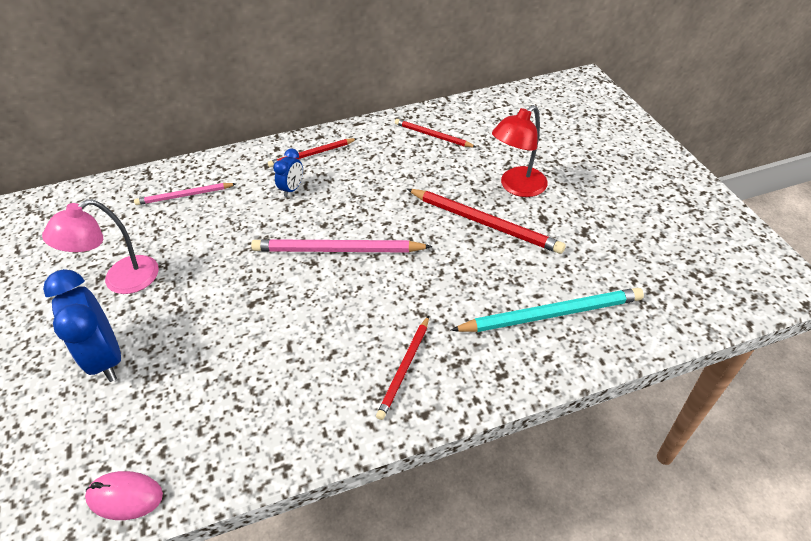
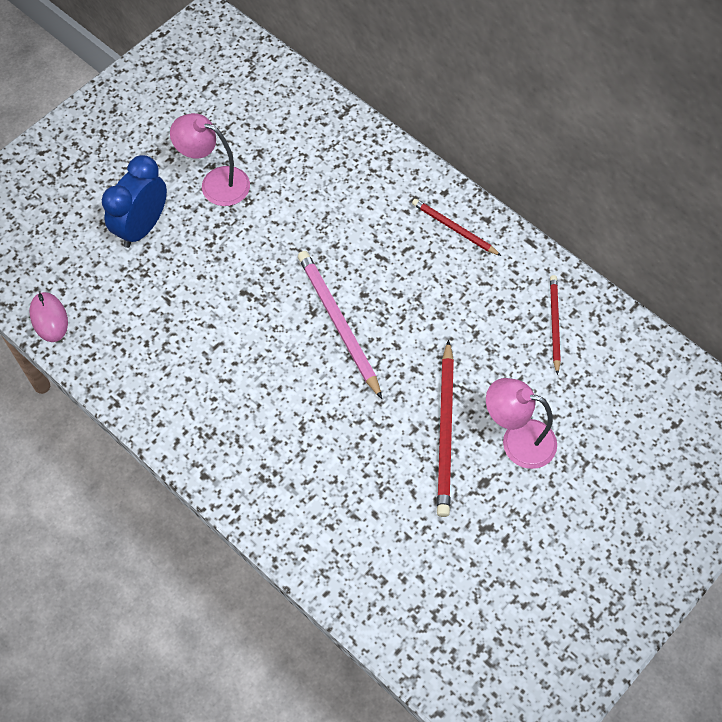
camera: 60 degrees right, 15 degrees up
pink pencil [134,183,236,205] -> none
blue clock [273,149,303,197] -> none
red pencil [376,316,429,420] -> none
turquoise pencil [450,288,644,332] -> none
red lamp [492,105,548,197] -> pink lamp [486,378,557,469]

